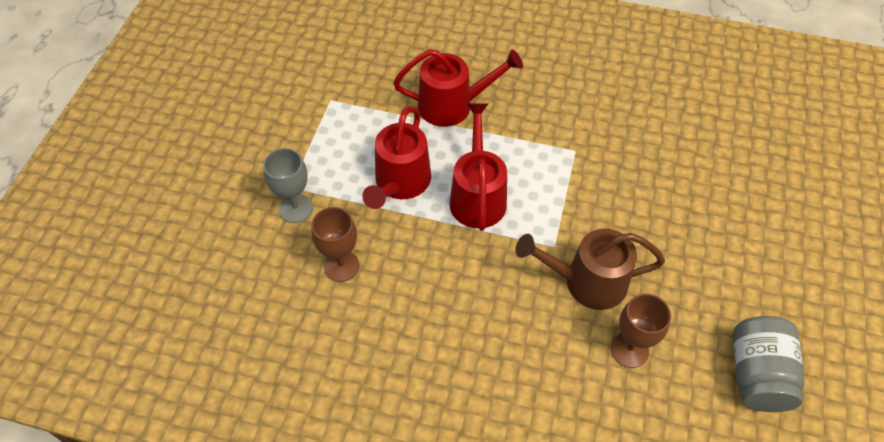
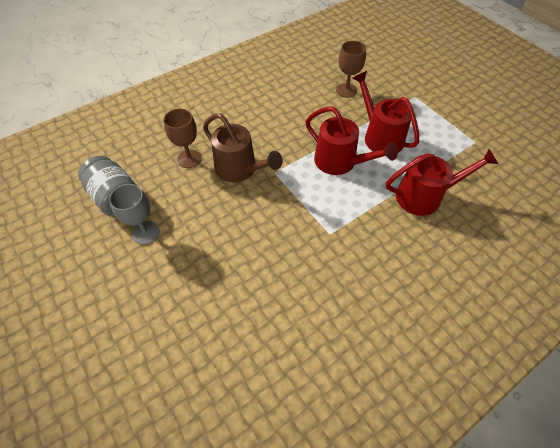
camera: 130 degrees right, 0 degrees up
grey goblet [263,148,313,223] -> grey goblet moved to [109,184,160,245]
red watering can [393,49,523,127] -> red watering can turned 135 degrees counterclockwise [386,149,498,216]
brown watering can [515,229,665,310] -> brown watering can turned 90 degrees clockwise [203,113,283,183]

